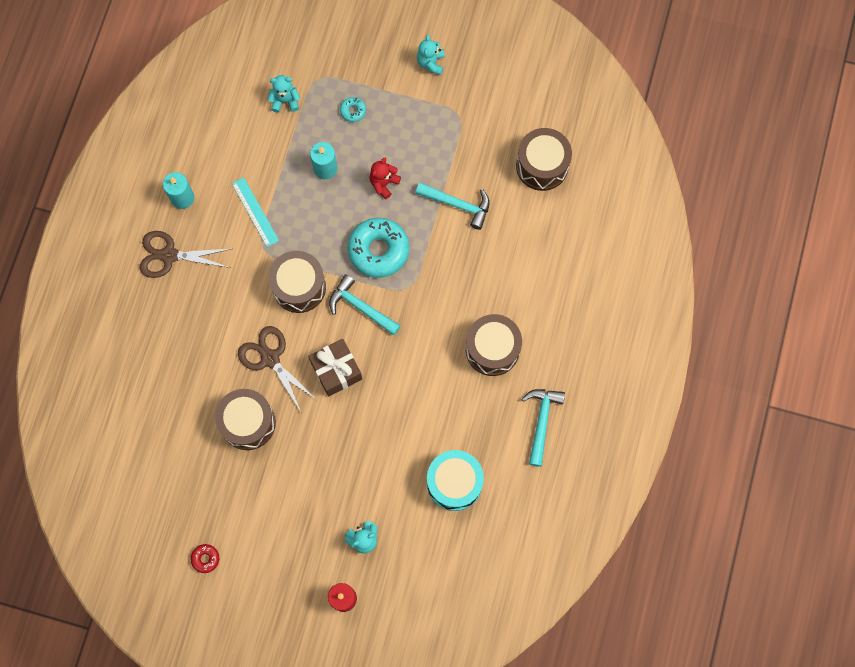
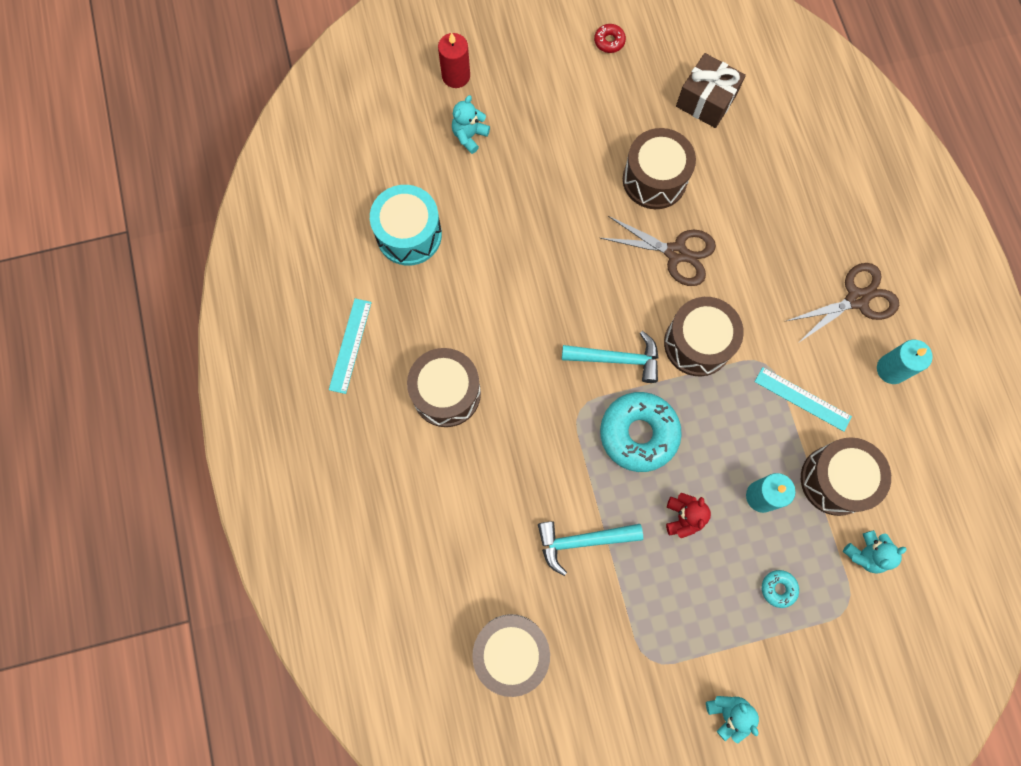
camera: 150 degrees right, 0 degrees up
brown gift [308,339,362,397] -> brown gift moved to [676,53,746,128]
turquoise hammer [522,389,565,467] -> turquoise ruler [329,298,372,394]
none -> brown drum [801,437,891,516]

